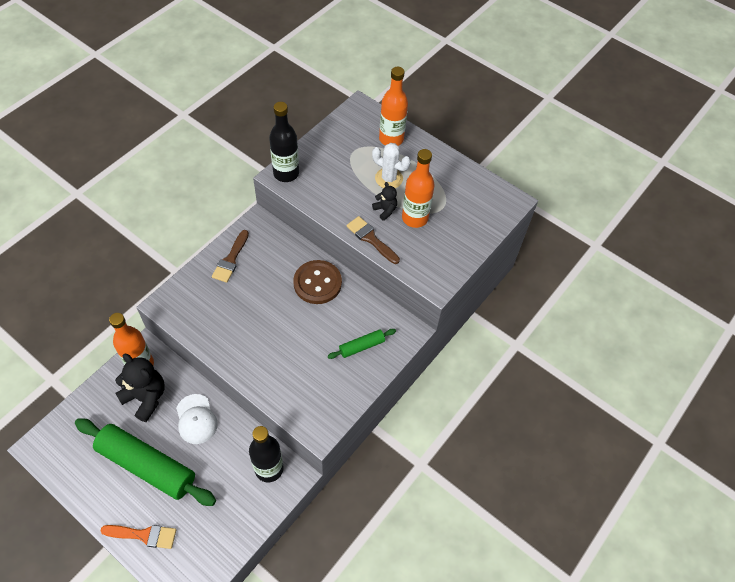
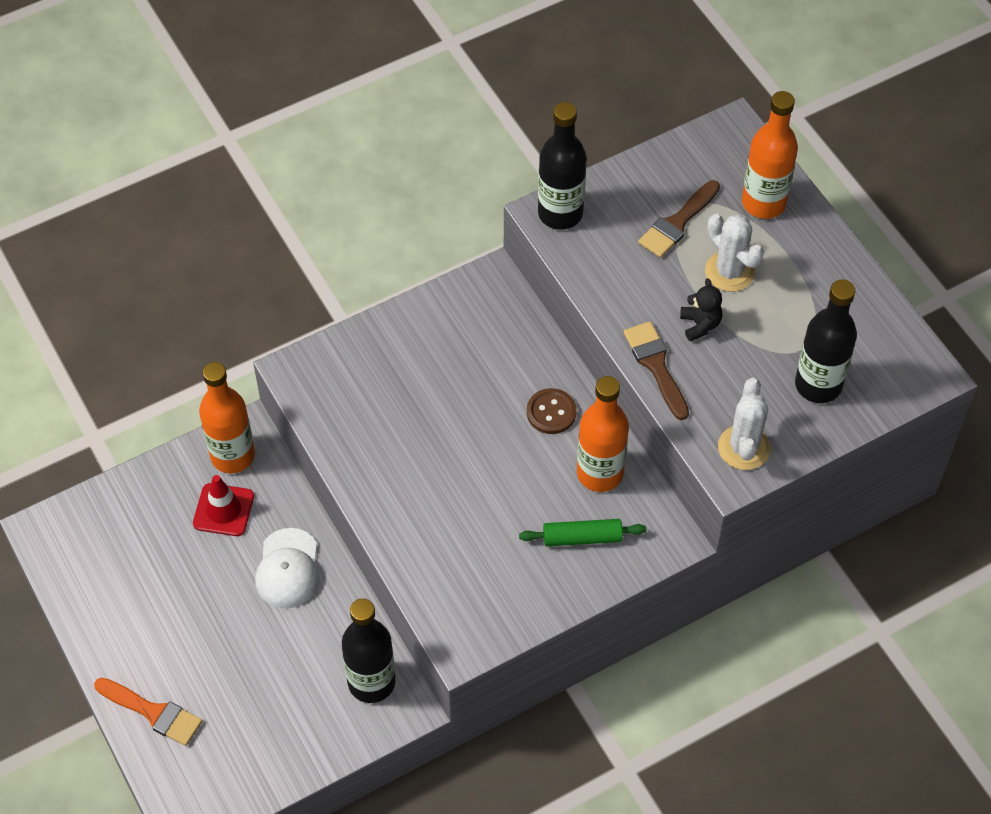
camera: 25 degrees right, 0 degrees up
green rolling pin [75,418,216,506] -> none
black teddy bear [115,354,164,422] -> red traffic cone [193,475,254,536]
brown brush [212,230,249,283] -> brown brush moved to [638,180,720,258]
brown button [293,260,342,304] -> brown button [527,388,577,434], size x0.60
orange bottle [402,149,435,228] -> orange bottle moved to [577,376,629,492]
none -> white cactus [718,378,771,470]
none -> black bottle [795,279,857,403]

